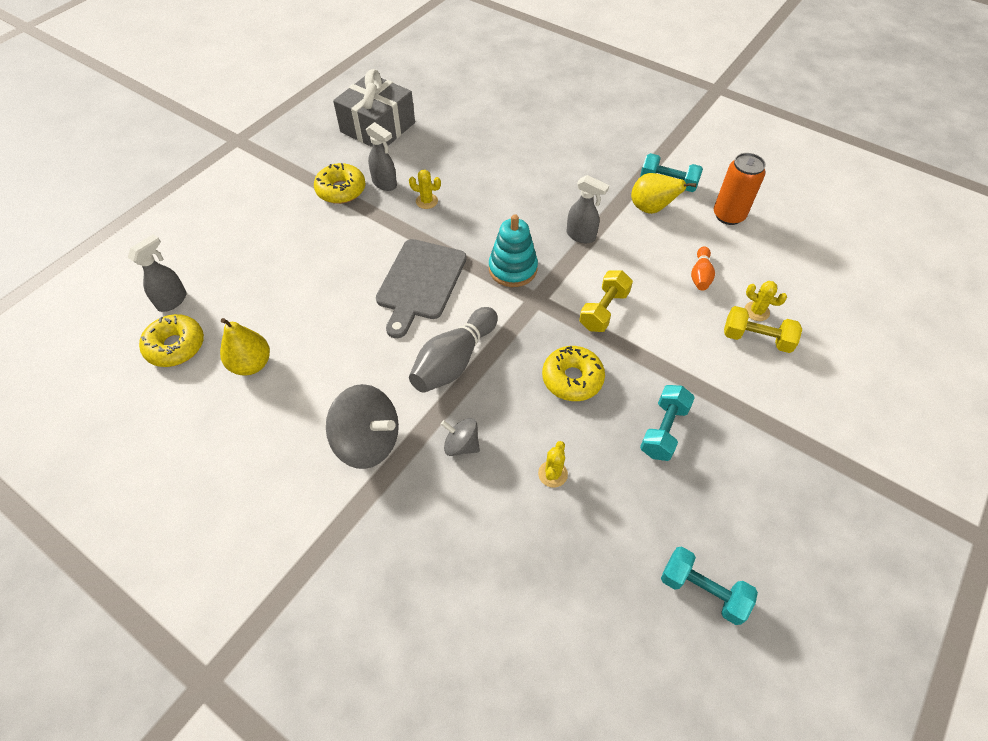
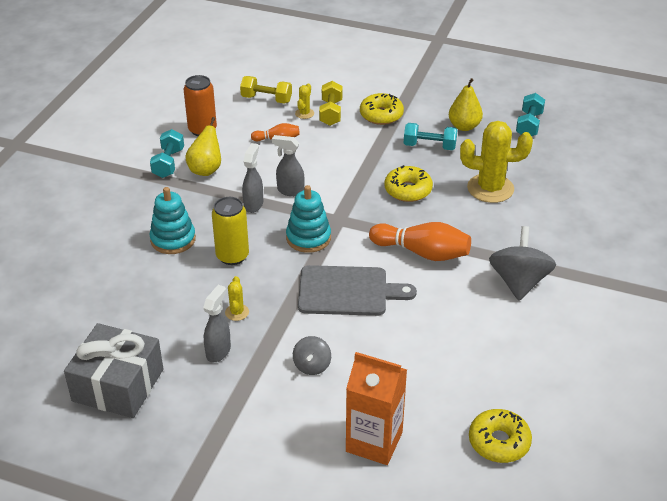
camera: 105 degrees left, 15 degrees down
grey spray bottle [128,234,187,312] -> grey spray bottle moved to [272,135,305,197]
yellow pear [220,318,270,375] -> yellow pear moved to [449,78,483,131]
yellow donut [314,163,365,204] -> yellow donut moved to [360,93,404,125]
grey bowling pin [409,307,498,393] -> orange bowling pin [369,222,471,261]
grey spinning top [441,418,480,456] -> grey spinning top moved to [293,336,331,375]
yellow cactus [538,441,568,488] -> yellow cactus [460,121,533,203], size x2.22
yellow dumbbell [579,270,633,332] -> yellow dumbbell moved to [240,76,292,104]
none -> turquoise stacking toy [150,187,196,254]
none -> yellow can [212,197,249,265]
none -> orange carton [346,352,407,465]

